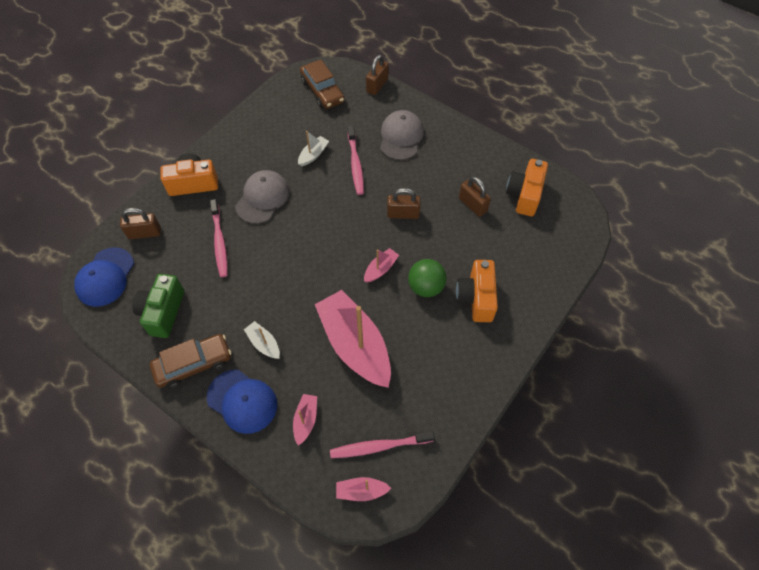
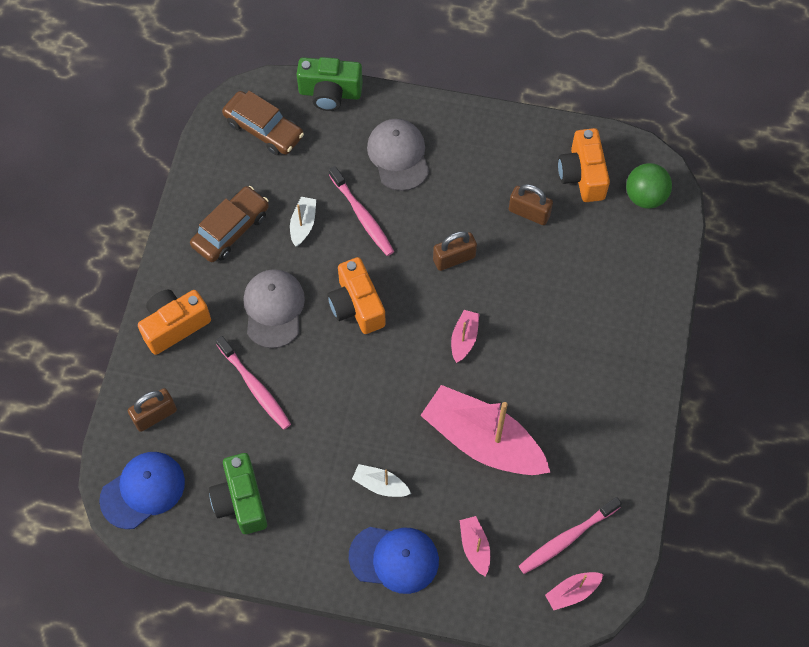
camera: 25 degrees left, 5 degrees up
blue cap [74,247,134,307] -> blue cap turned 120 degrees counterclockwise [99,452,185,529]
brown car [150,334,231,389] -> brown car moved to [190,186,269,262]
brown padlock [366,55,389,95] -> green camera [297,57,363,111]
green ball [408,259,447,297] -> green ball moved to [626,163,672,209]
orange camera [456,260,498,322] -> orange camera moved to [328,257,386,334]

